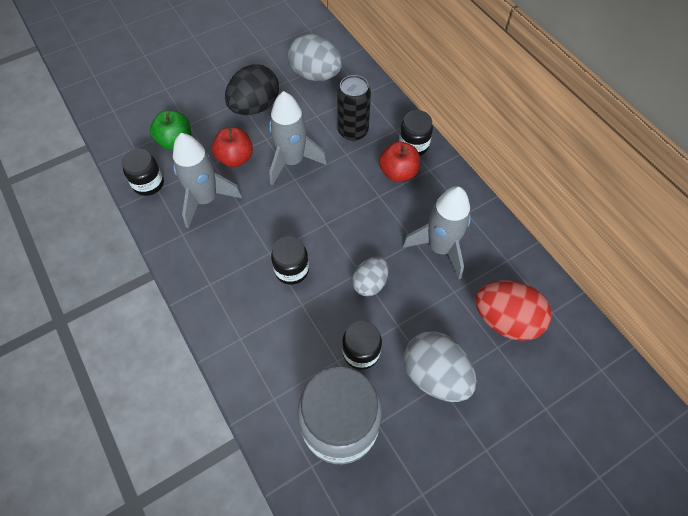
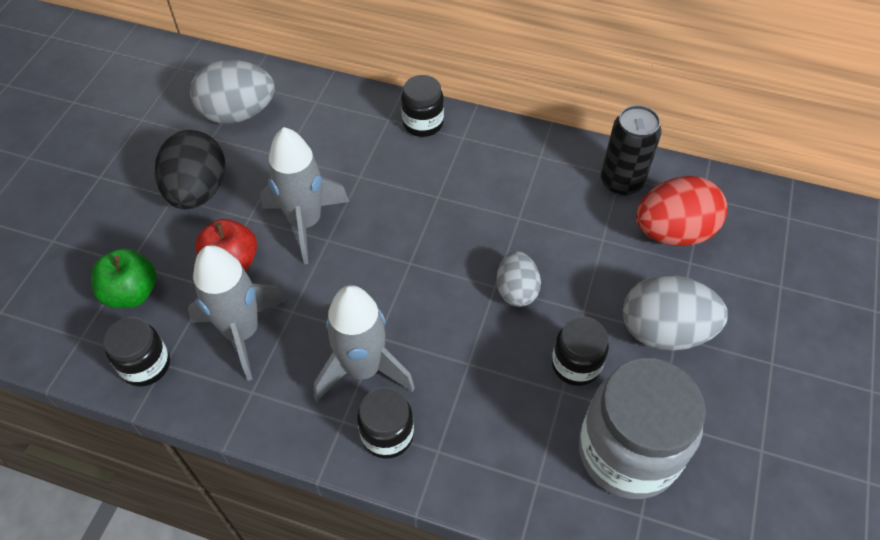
camera: 40 degrees left, 5 degrees down
black jar [271,236,309,285] -> black jar moved to [357,387,414,459]
black can [337,75,371,141] -> black can moved to [601,105,662,196]
red apple [379,141,420,182] -> none
grey rocket [402,186,471,279] -> grey rocket moved to [314,285,415,401]

